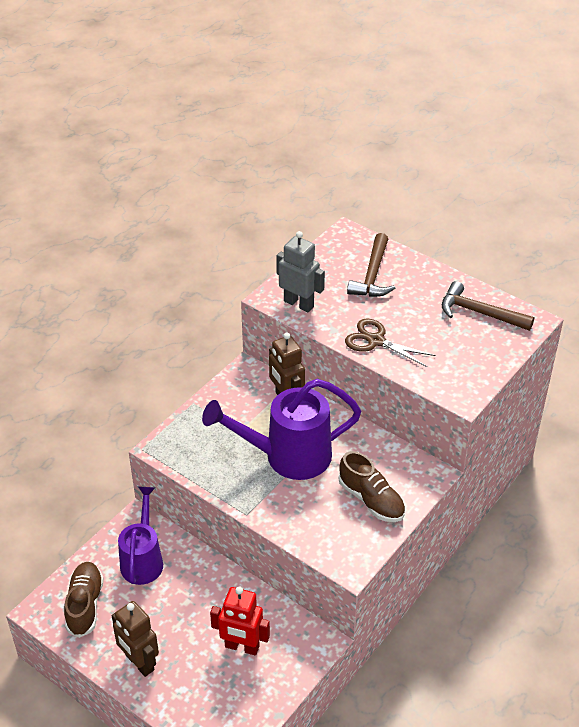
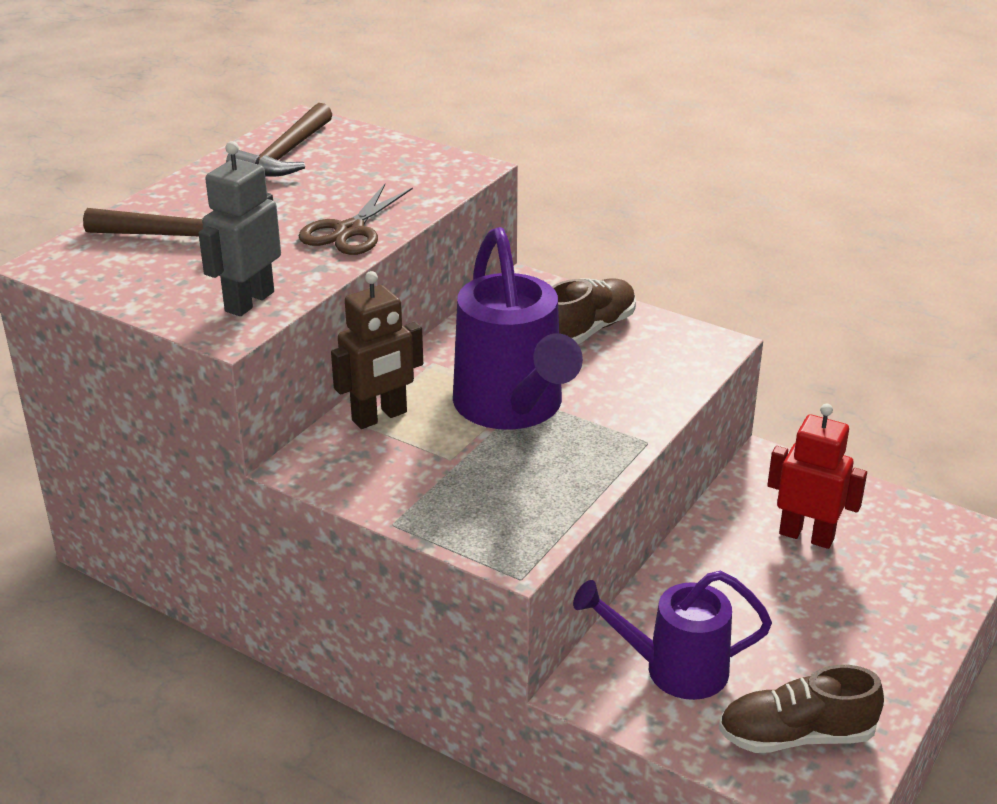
camera: 95 degrees left, 10 degrees down
brown robot [112,601,159,677] -> none
red robot [210,587,270,655] -> red robot turned 75 degrees counterclockwise [767,404,867,549]

